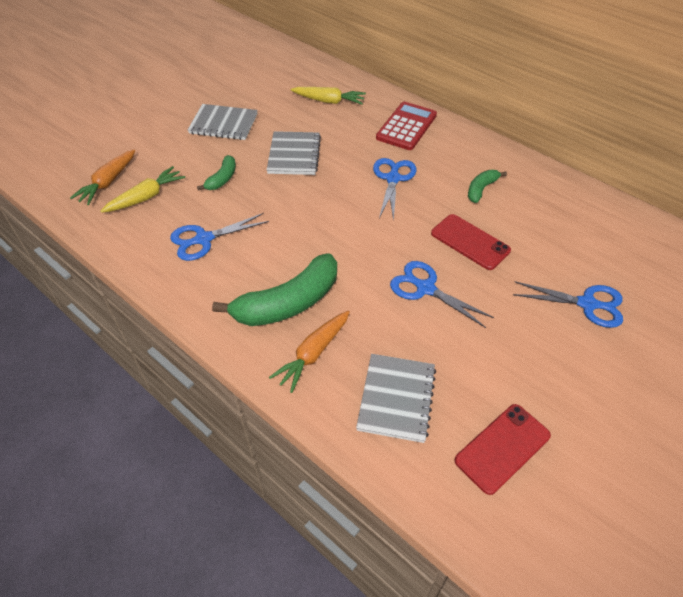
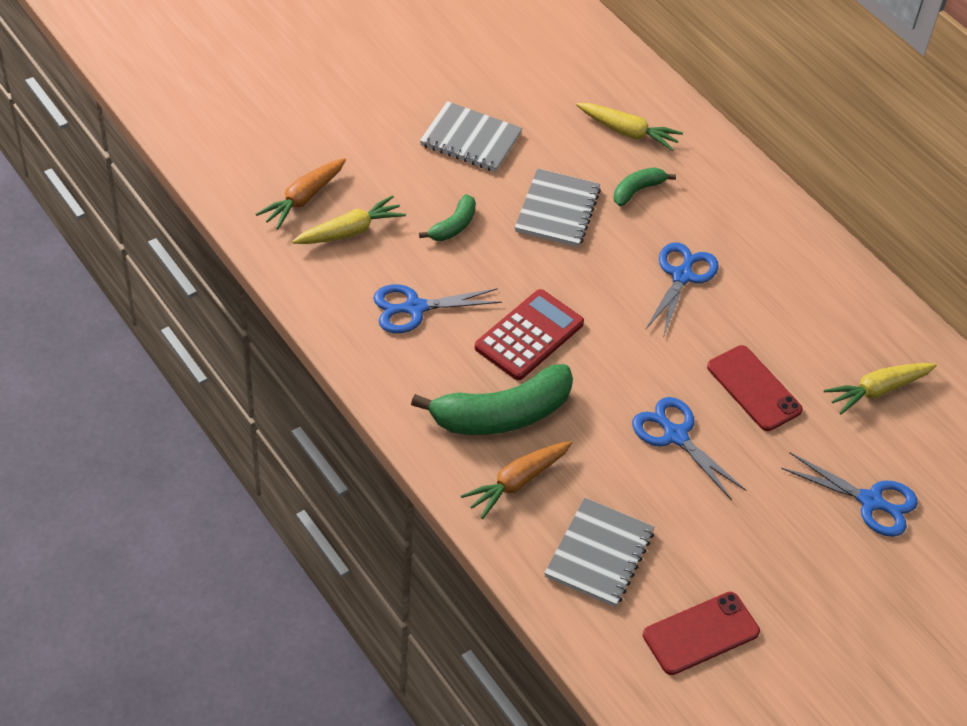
camera: 10 degrees right, 0 degrees up
red calculator [376,102,437,150] -> red calculator moved to [475,289,584,380]
green banana [468,170,507,203] -> green banana moved to [614,167,676,206]
none -> yellow carrot [823,363,937,414]

